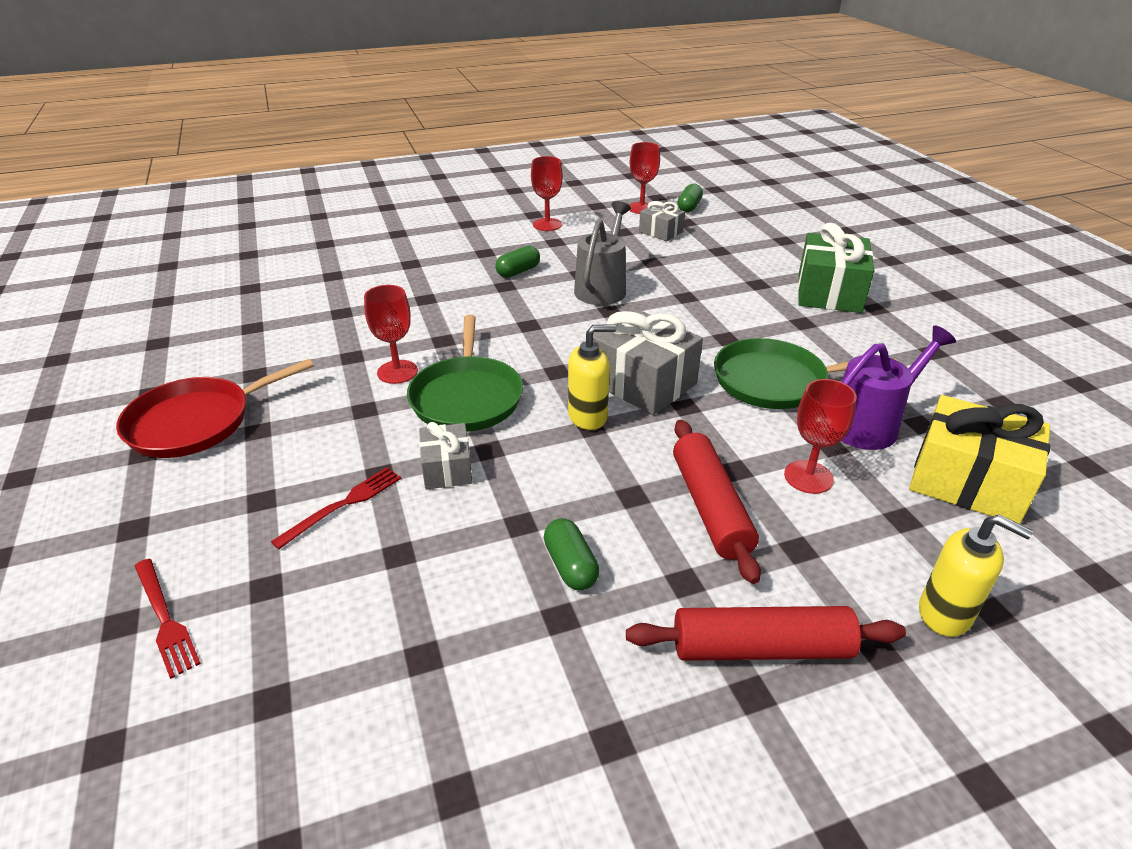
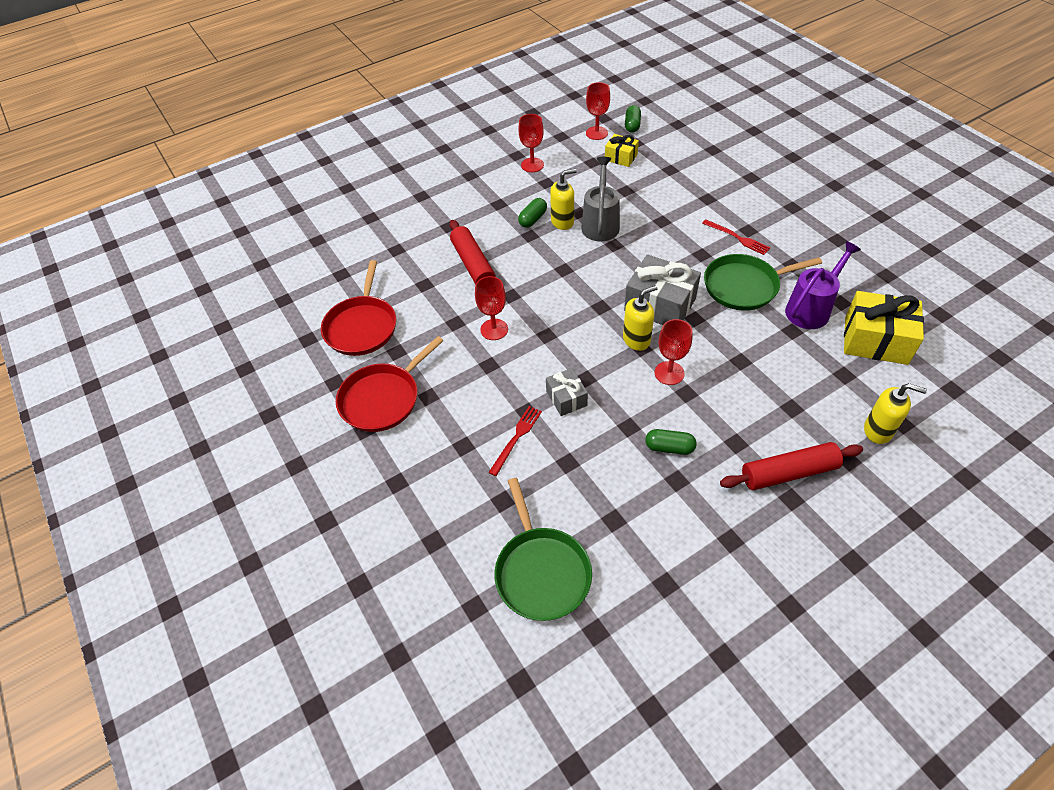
camera: 10 degrees left, 15 degrees up
red fork [135,559,201,679] -> red fork moved to [702,219,770,255]
green pan [407,315,523,432] -> green pan moved to [495,478,592,621]
green capsule [544,518,599,590] -> green capsule turned 45 degrees counterclockwise [646,429,696,455]
grey gift [639,201,685,241] -> yellow gift [605,134,639,167]
red rolling pin [673,420,761,584] -> red rolling pin moved to [450,220,496,285]
red goblet [784,379,857,494] -> red goblet moved to [655,319,692,385]
green gift [798,223,874,313] -> none
none -> red pan [321,260,396,356]
none -> yellow soap dispenser [550,169,577,230]

